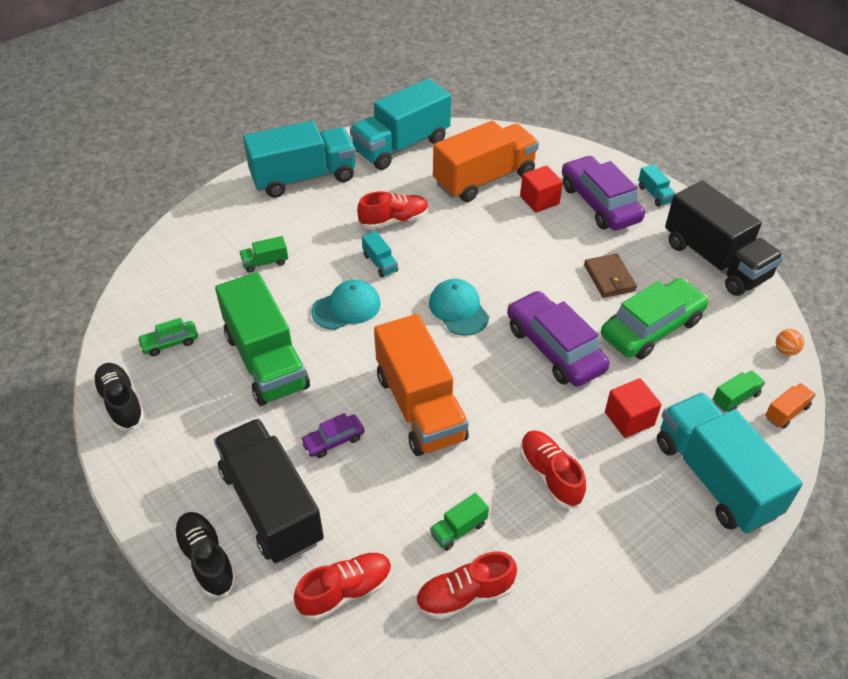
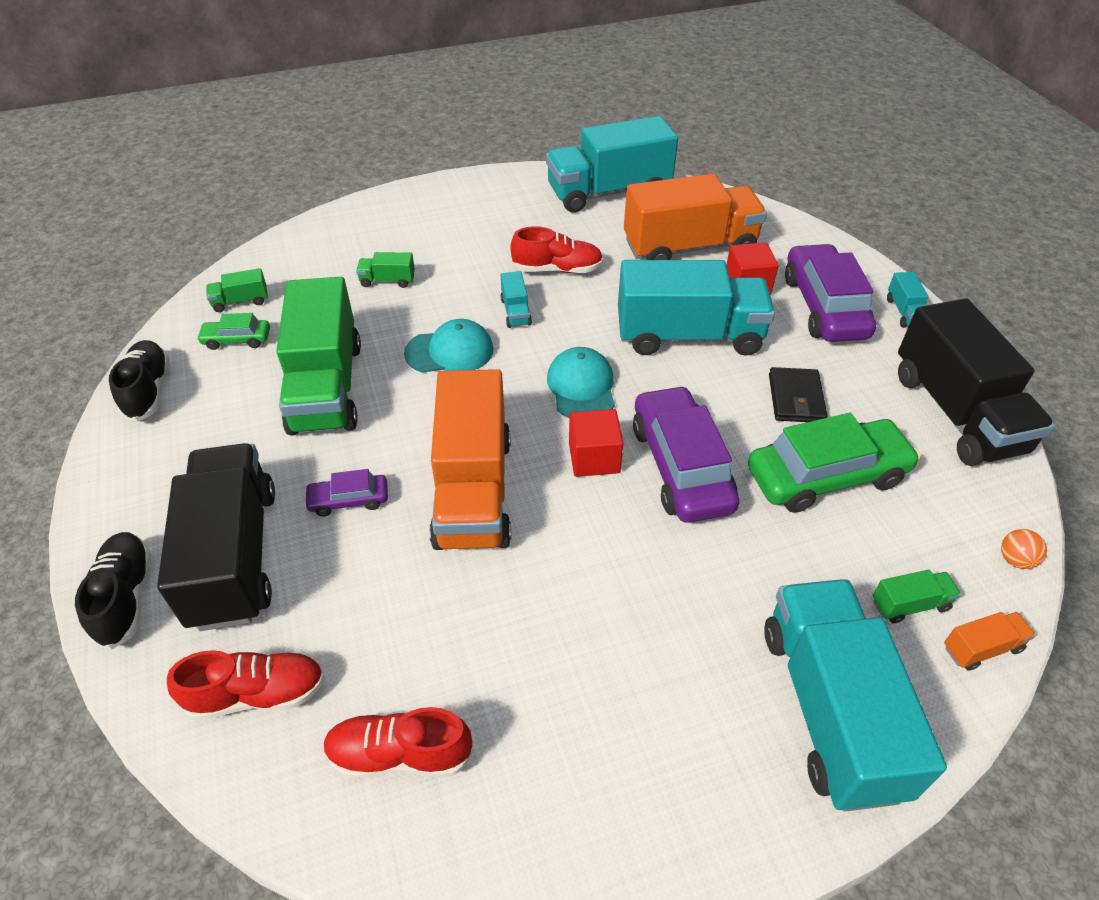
camera: 20 degrees right, 0 degrees up
turquoise truck [243,121,356,198] -> turquoise truck moved to [618,260,775,356]
green truck [430,493,489,551] -> green truck moved to [206,268,268,312]
red shoe [520,430,586,508] -> none
brown wallet [584,253,637,298] -> black wallet [769,367,828,422]
red cube [605,378,662,438] -> red cube moved to [569,409,623,477]

